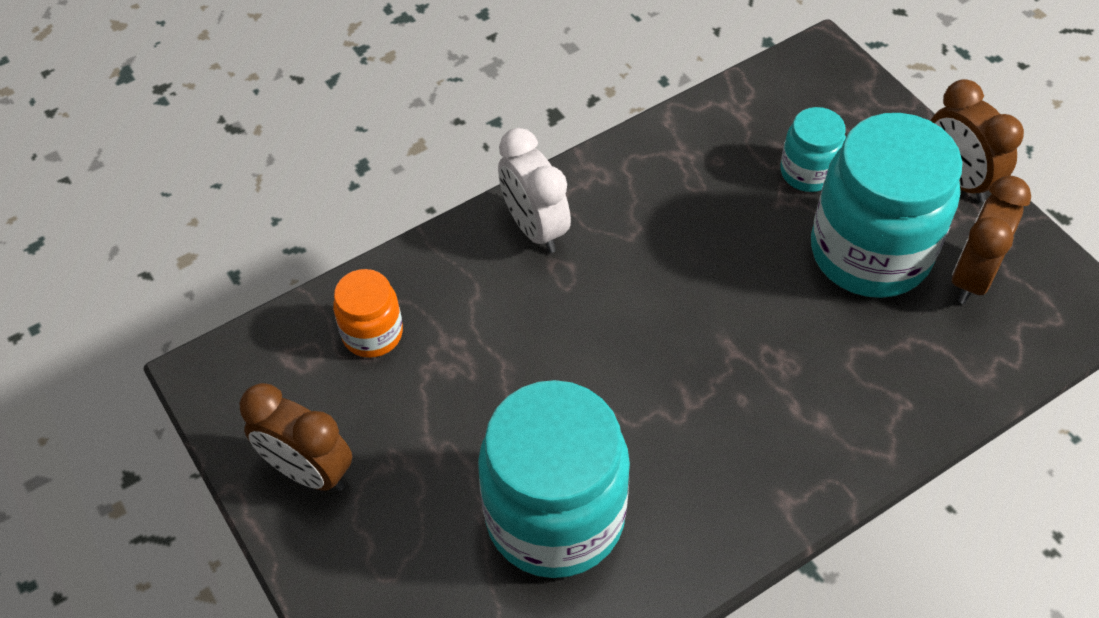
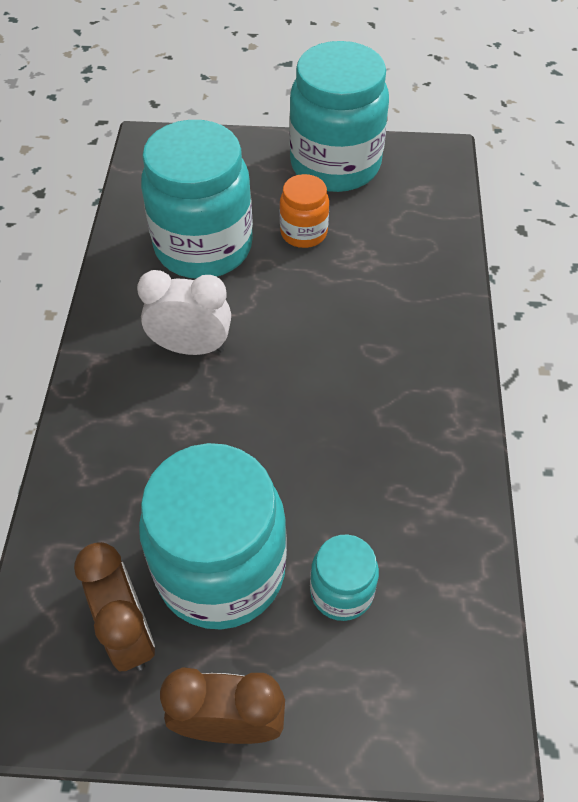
camera: 125 degrees right, 0 degrees up
brown clock [239,383,352,491] -> turquoise jar [289,41,389,192]
orange jar [333,269,403,358] -> orange jar moved to [280,174,329,248]
white clock [498,128,571,253] -> white clock moved to [137,270,231,355]

